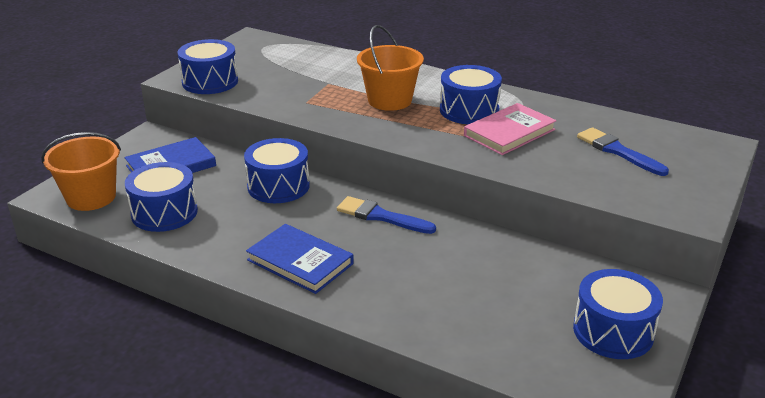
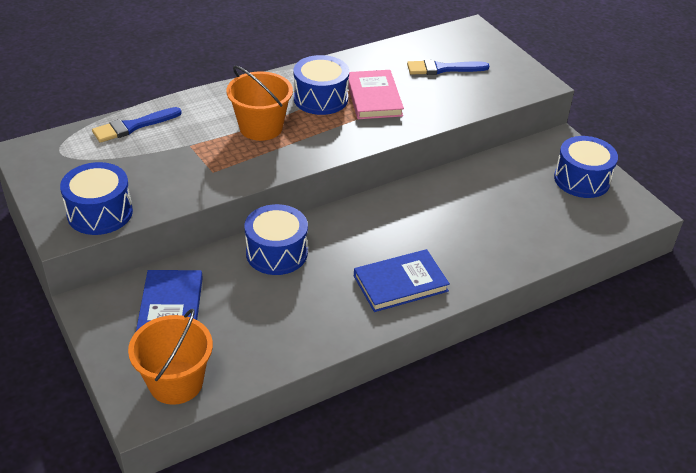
camera: 60 degrees left, 10 degrees up
blue drum [125,162,198,232] -> none
blue brush [337,196,436,234] -> blue brush moved to [92,107,182,143]

